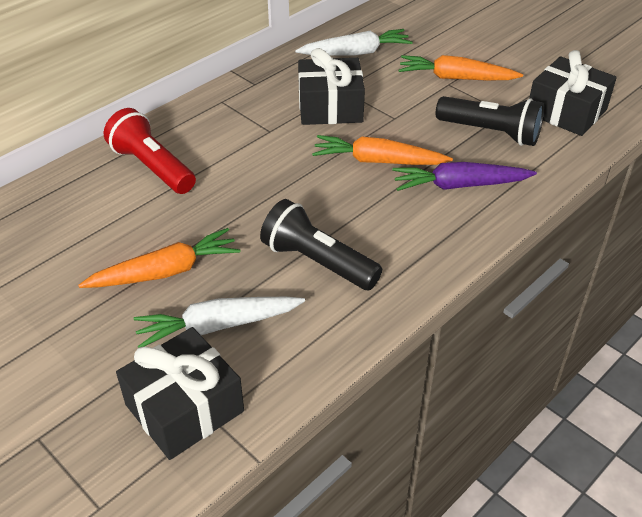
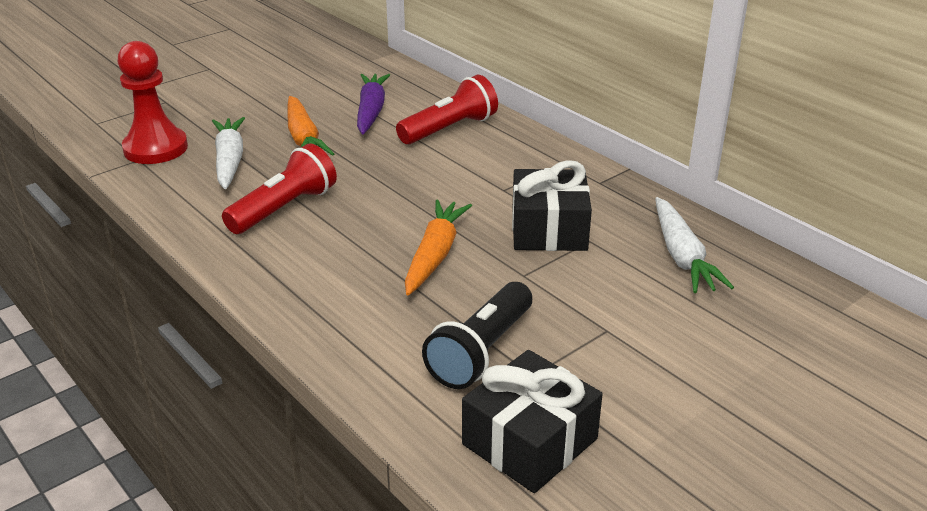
camera: 95 degrees right, 10 degrees down
black gift [116,327,244,460] -> red pawn [117,41,188,164]
black flashlight [260,199,382,290] -> red flashlight [222,144,337,234]
purple carrot [392,162,537,191] -> purple carrot moved to [357,74,390,134]
orange carrot [399,55,523,80] -> none

